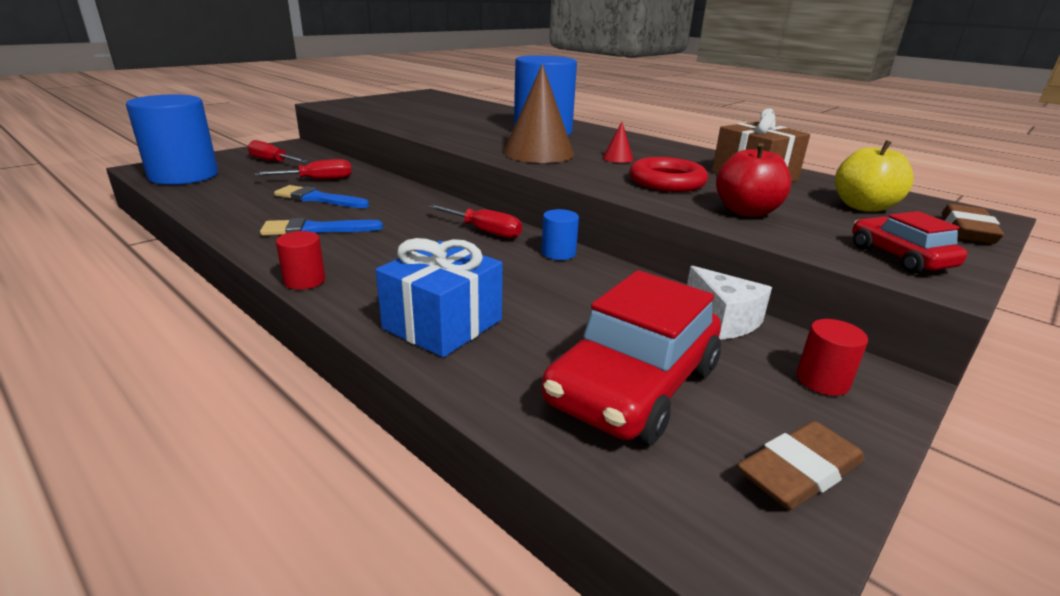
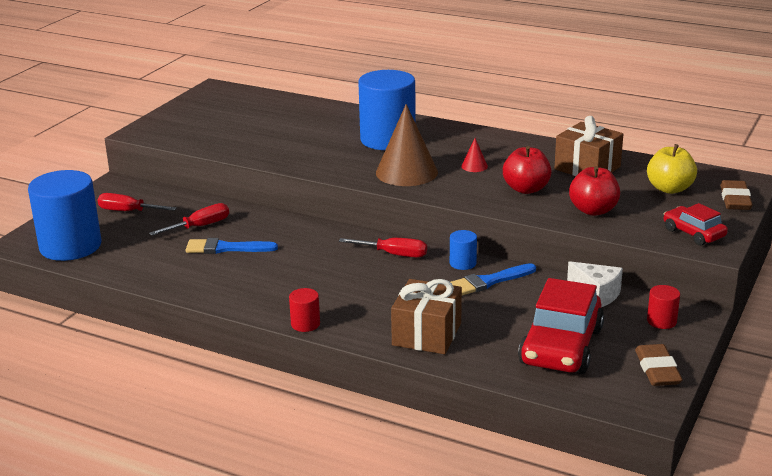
camera: 15 degrees left, 0 degrees up
blue brush [260,218,383,235] -> blue brush moved to [451,263,536,295]
blue gift [376,238,503,357] -> brown gift [391,279,462,354]
red ring [629,157,708,192] -> red apple [503,146,552,194]
brown eraser [737,421,865,510] -> brown eraser turned 45 degrees counterclockwise [635,344,683,386]

